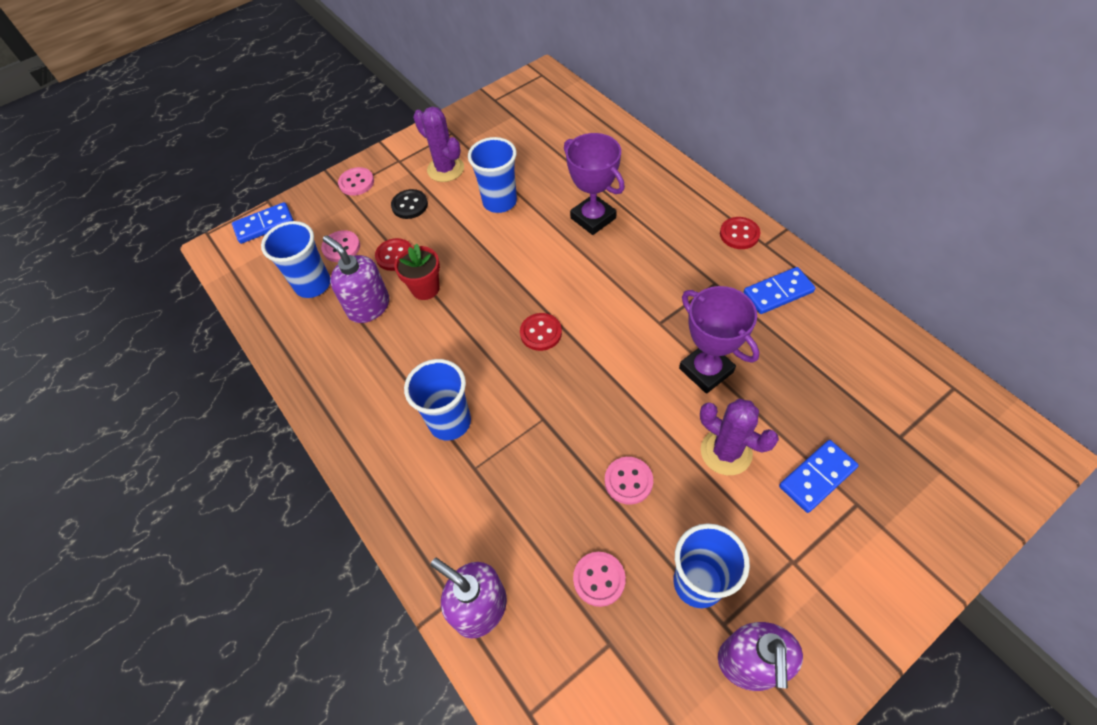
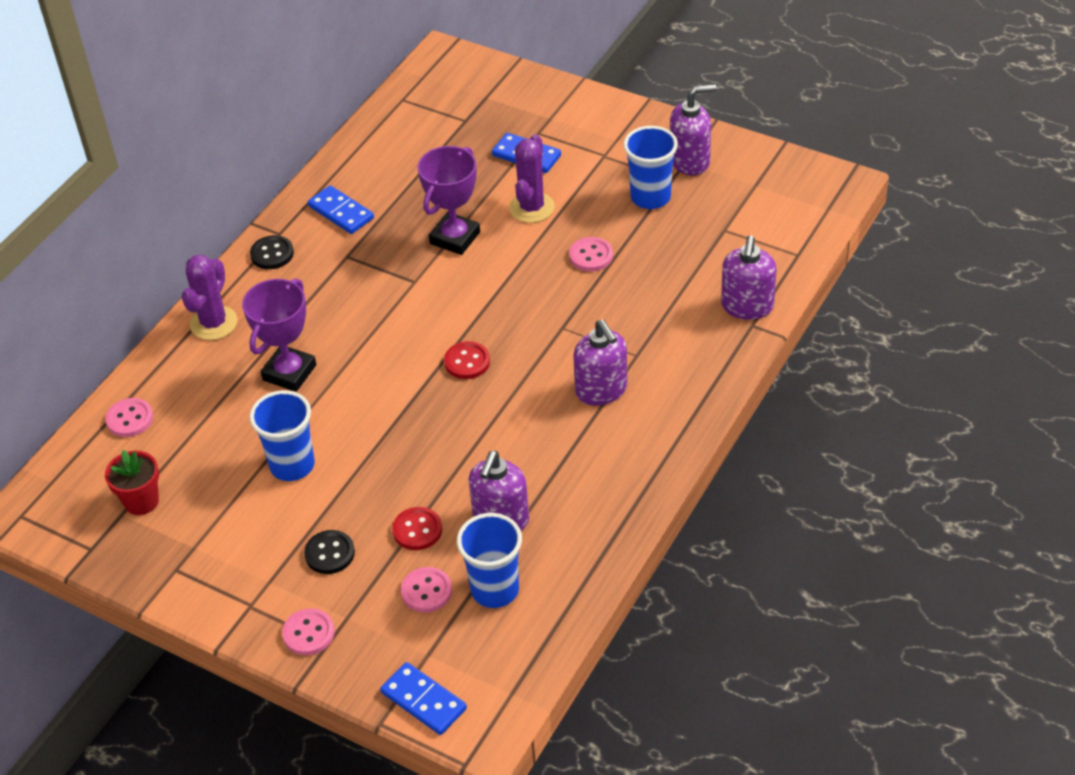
camera: 115 degrees left, 10 degrees down
red flower pot [394,243,440,300] -> red flower pot moved to [105,450,159,515]
blue cup [404,359,471,441] -> purple soap dispenser [573,320,627,406]
purple cactus [413,106,464,182] -> purple cactus moved to [182,255,237,340]
pink button [573,552,626,607] -> pink button moved to [106,398,153,437]
red button [720,217,760,249] -> black button [250,235,294,269]

